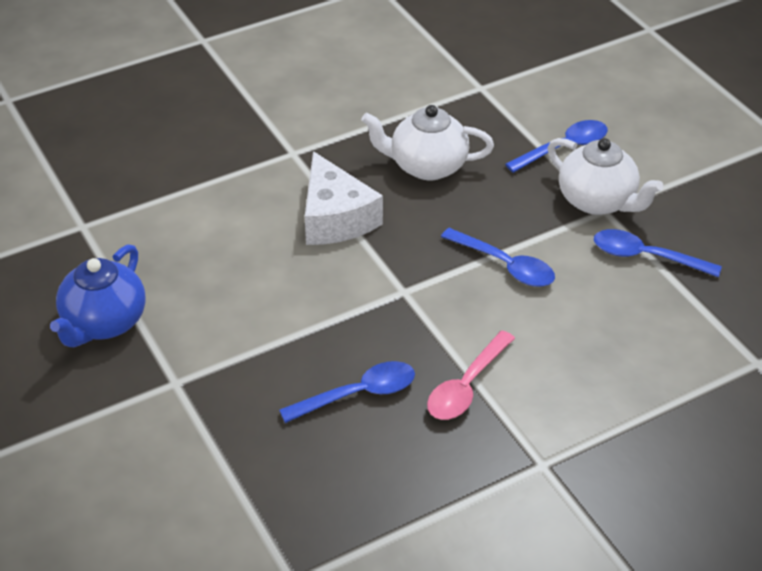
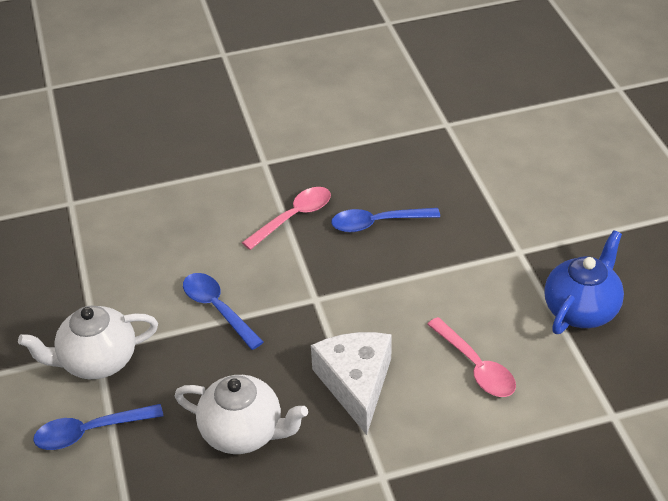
camera: 165 degrees left, 0 degrees up
white teapot [548,138,663,215] -> white teapot turned 75 degrees counterclockwise [18,305,158,379]
blue spoon [594,229,722,277] -> none
none -> pink spoon [427,317,516,397]

